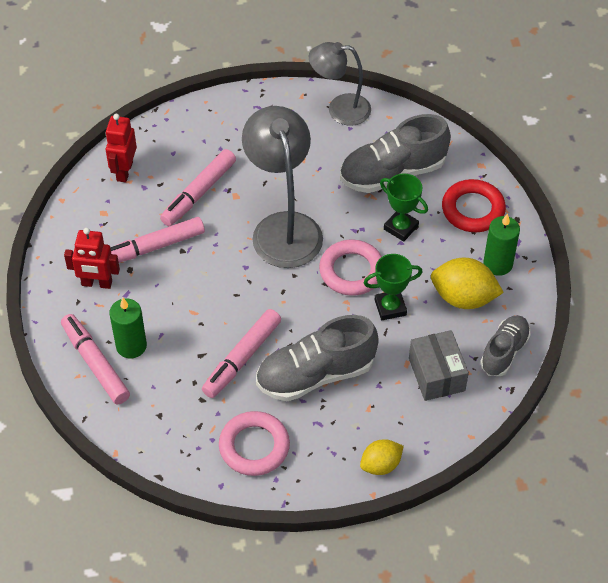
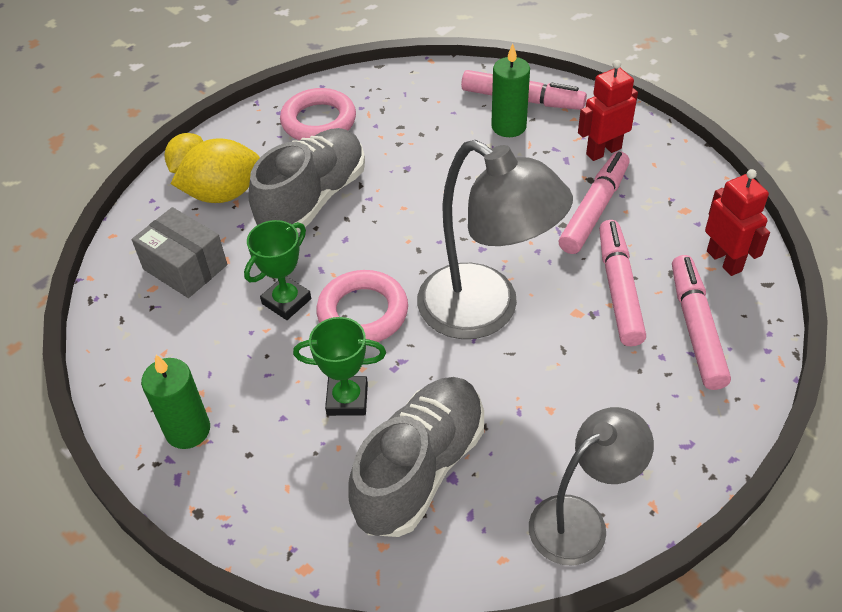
camera: 145 degrees right, 5 degrees down
pink marker [202,309,281,398] -> pink marker moved to [672,255,731,390]
yellow lemon [431,258,504,309] -> yellow lemon moved to [171,138,260,203]
red ring [442,179,506,232] -> none
grey shoe [480,315,531,376] -> none

